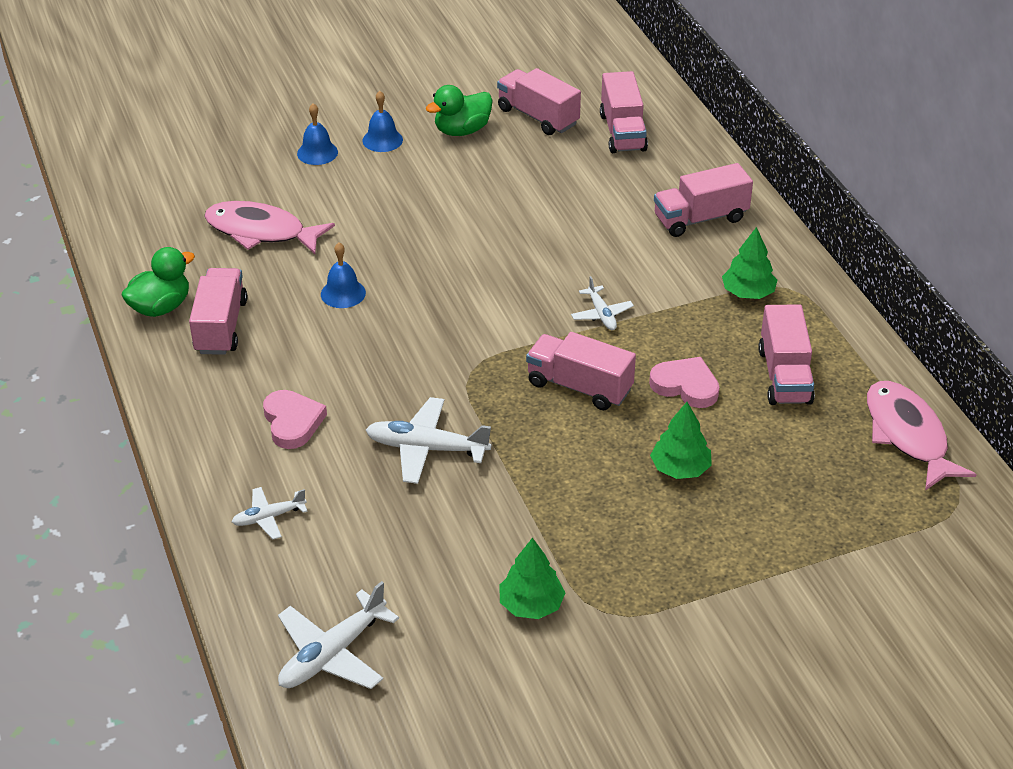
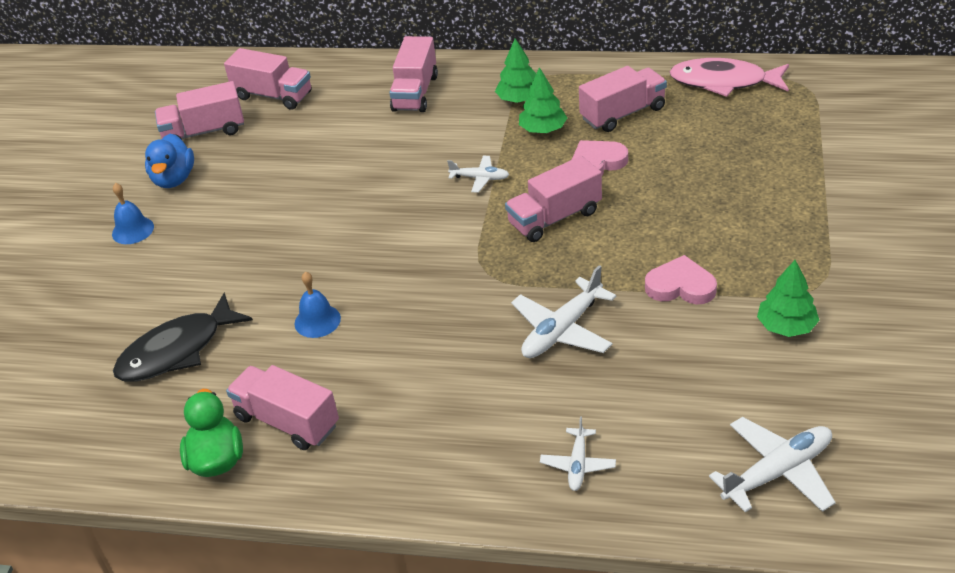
camera: 55 degrees left, 0 degrees up
pink fish [204,201,335,254] -> black fish [113,292,253,382]
pink heart [263,390,327,449] -> pink heart moved to [645,255,717,304]
white plane [278,581,399,689] -> white plane turned 105 degrees counterclockwise [709,417,836,512]
blue bell [297,103,338,165] -> none
green duck [426,85,493,136] -> blue duck [145,134,194,188]
green tree [650,402,712,479] -> green tree moved to [519,67,567,133]
pink truck [758,304,815,405] -> pink truck turned 60 degrees counterclockwise [579,66,667,132]

